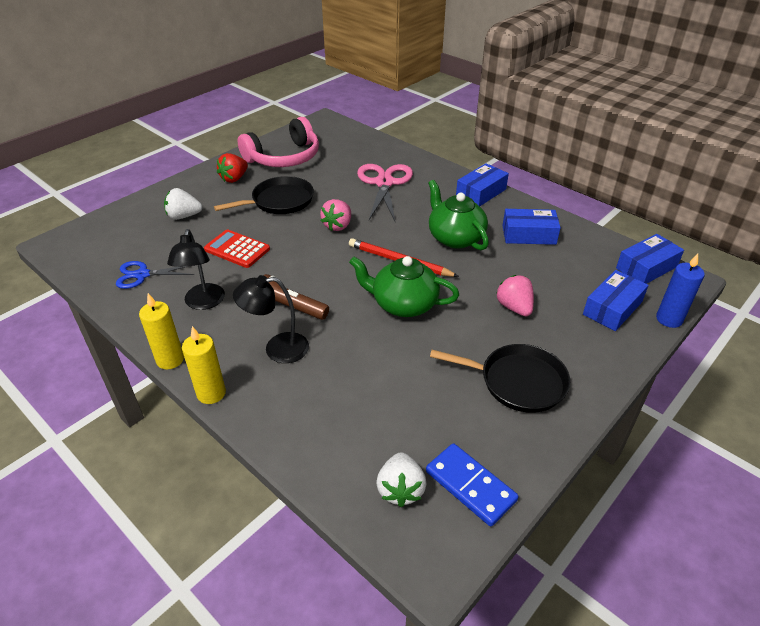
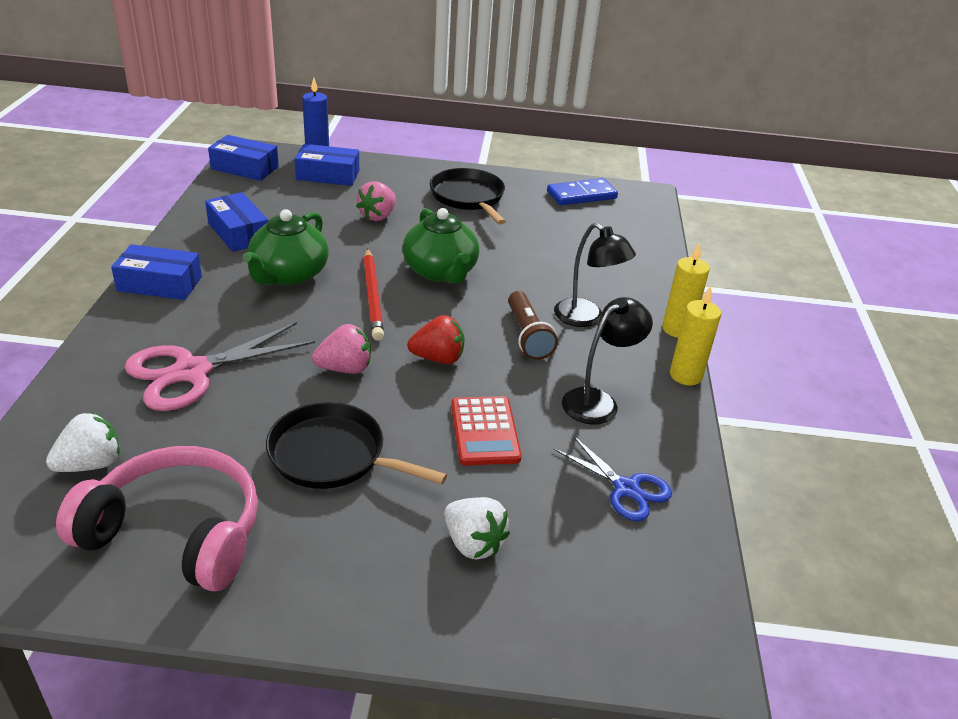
camera: 130 degrees left, 5 degrees down
red strawberry [217,153,248,183] -> red strawberry moved to [407,315,465,364]
white strawberry [376,452,426,507] -> white strawberry moved to [46,412,120,472]
blue domino [426,443,519,527] -> blue domino turned 60 degrees clockwise [547,178,618,205]

